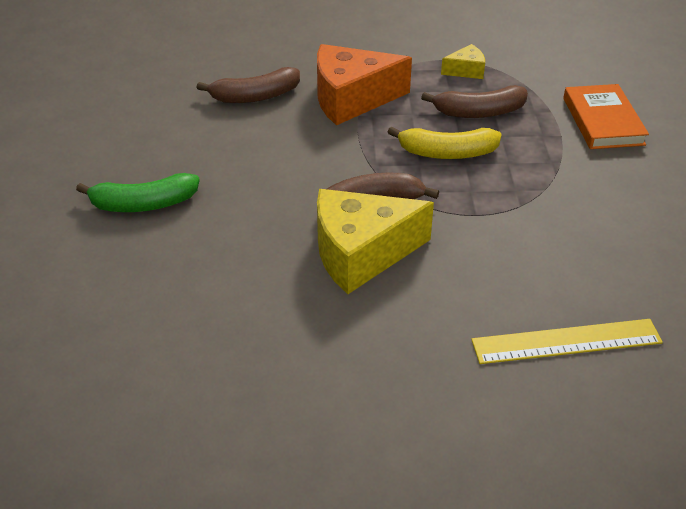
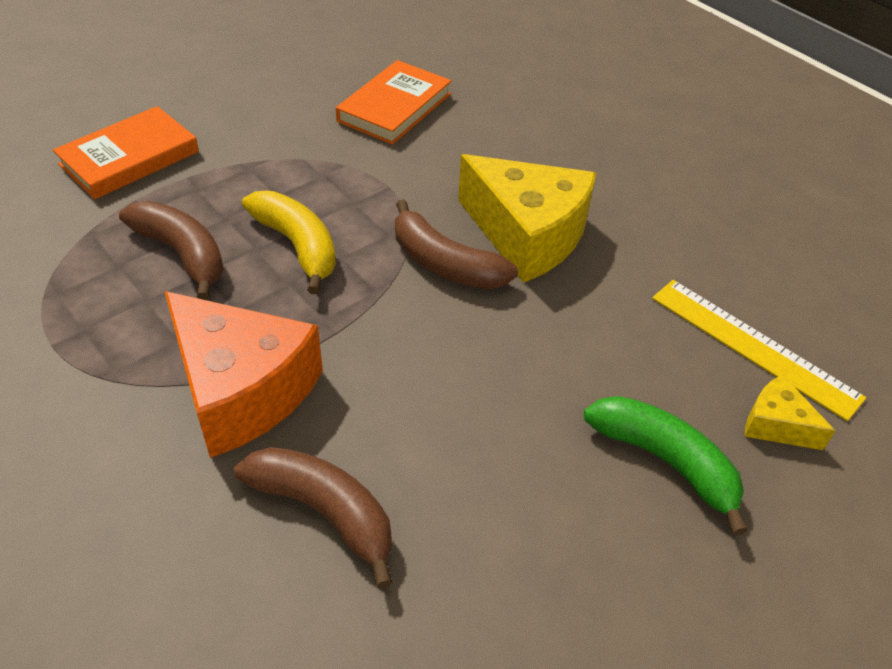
camera: 130 degrees left, 5 degrees up
yellow cheese [441,44,485,79] -> yellow cheese moved to [745,375,835,450]
yellow ruler [471,319,663,364] -> yellow ruler moved to [652,280,867,421]
none -> orange book [336,60,452,145]

